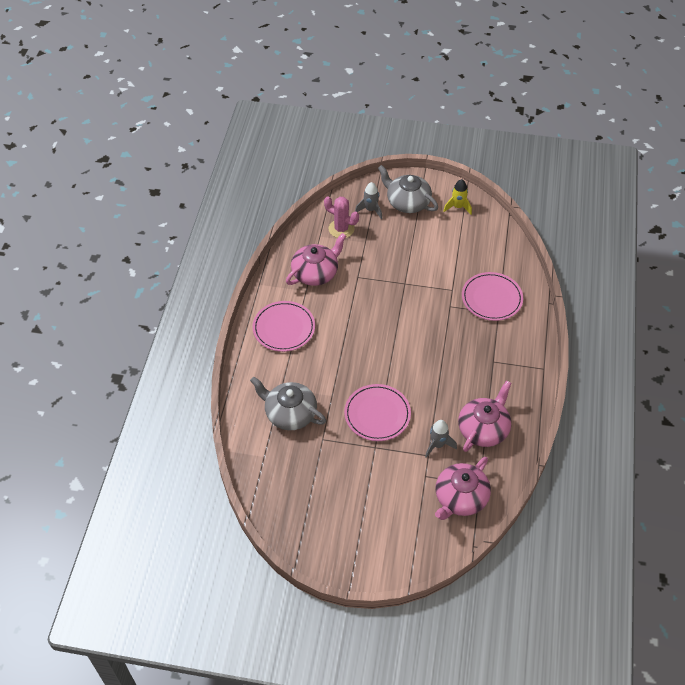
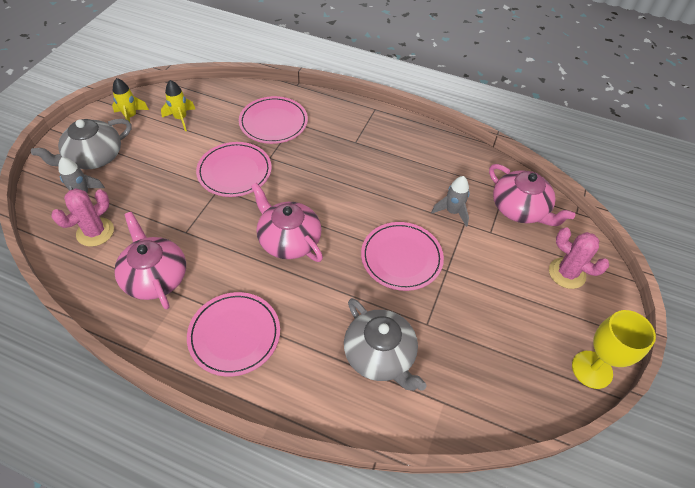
camera: 80 degrees left, 0 degrees up
grey teapot [250,377,326,430] -> grey teapot turned 75 degrees counterclockwise [344,298,427,391]
pink teapot [458,381,511,452] -> pink teapot moved to [251,183,323,262]
none -> yellow rocket [161,80,195,131]
none -> pink plate [196,142,272,197]
none -> pink cactus [549,227,609,289]
none -> yellow goblet [572,310,656,389]

